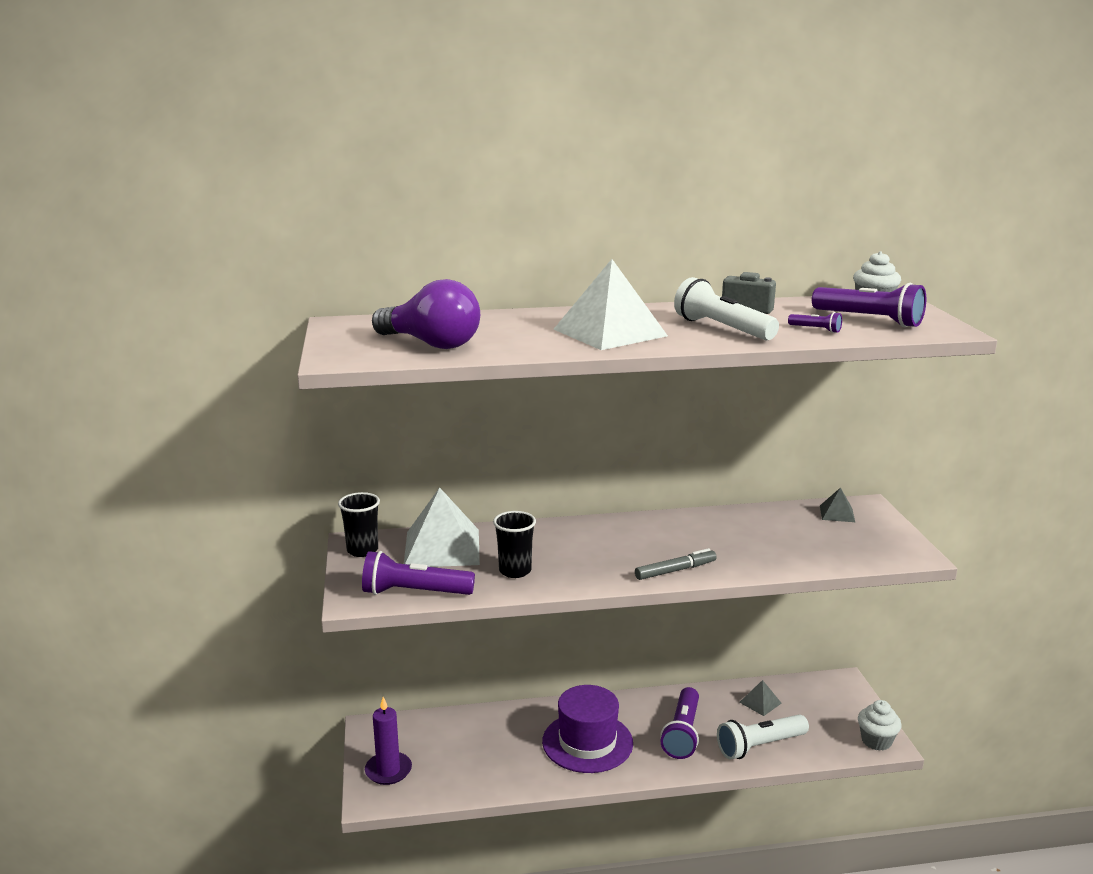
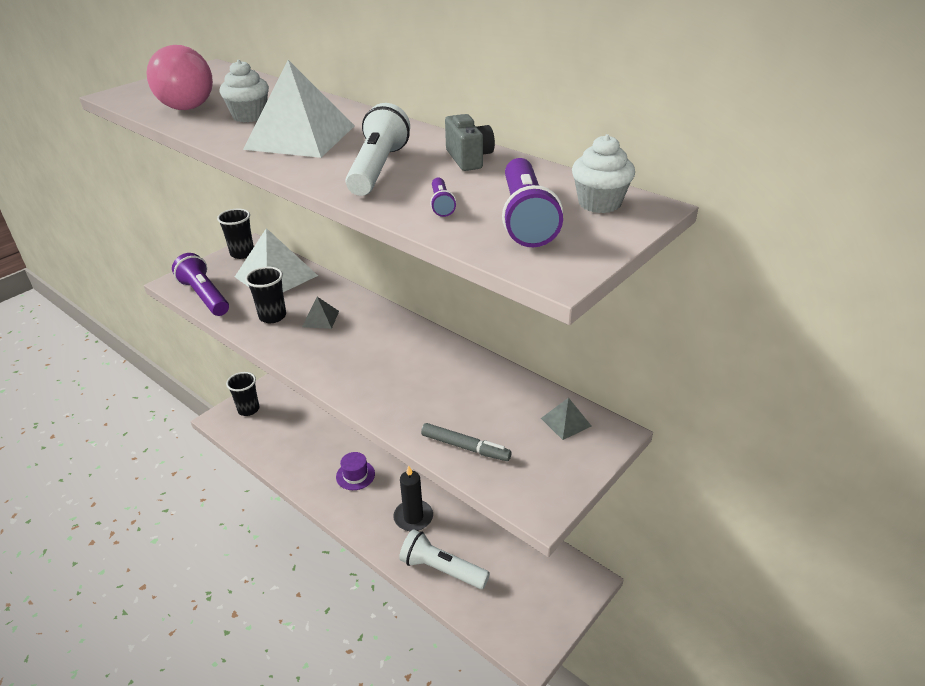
camera: 50 degrees right, 15 degrees up
purple candle [365,697,412,785] -> black cup [226,372,259,416]
purple light bulb [372,279,480,349] -> pink light bulb [146,45,213,110]
purple hat [542,685,633,773] -> purple hat [336,452,375,490], size x0.52
grey marker [635,548,717,580] -> grey marker moved to [421,423,512,461]
purple flashlight [660,687,699,759] -> black candle [393,466,433,531]
grey pyramid [739,680,782,716] -> grey pyramid moved to [302,297,339,329]
white cupcake [858,700,901,751] -> white cupcake moved to [220,60,269,122]

